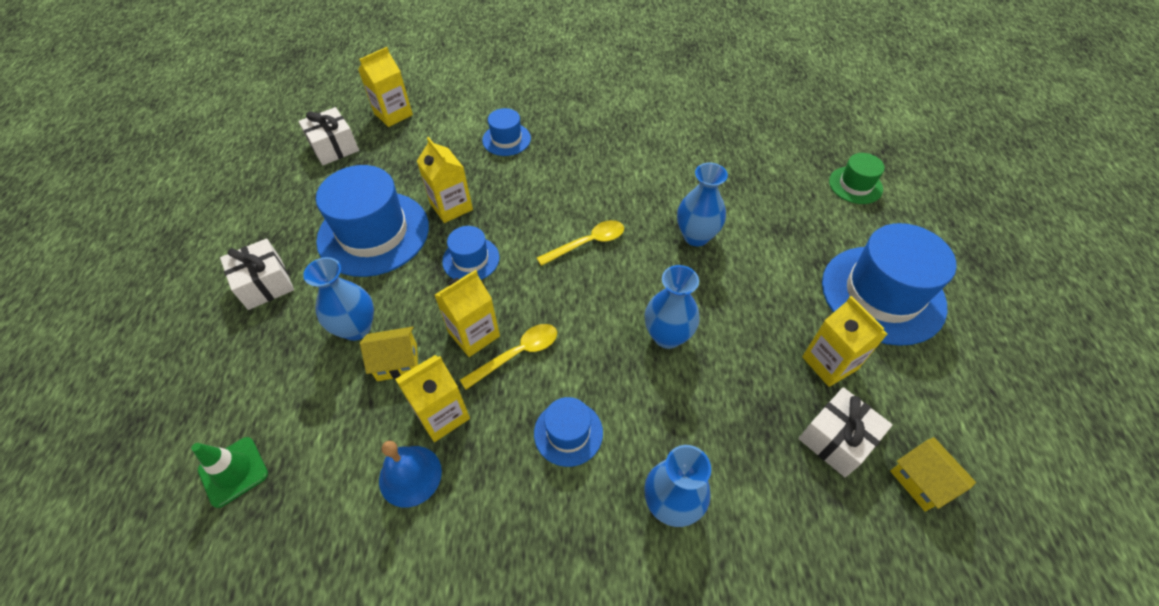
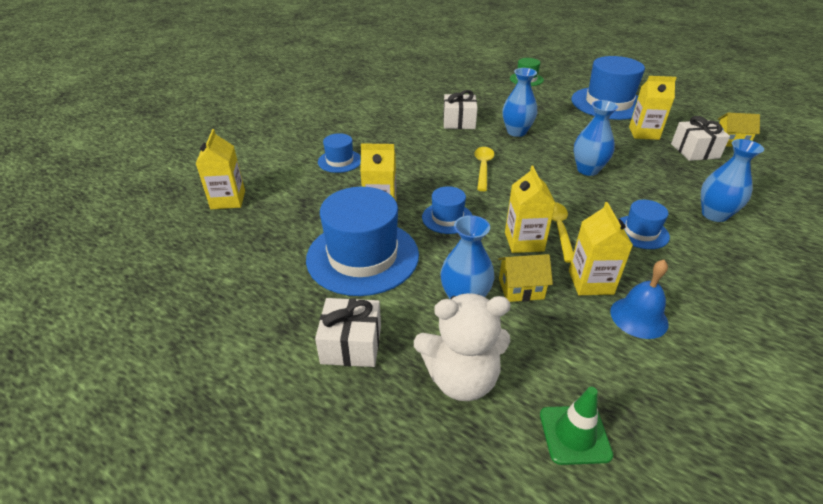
camera: 55 degrees left, 15 degrees down
white gift [298,107,359,165] -> white gift moved to [443,90,478,129]
yellow house [360,326,418,381] -> yellow house turned 60 degrees clockwise [498,254,553,302]
none -> white teddy bear [414,293,511,401]

